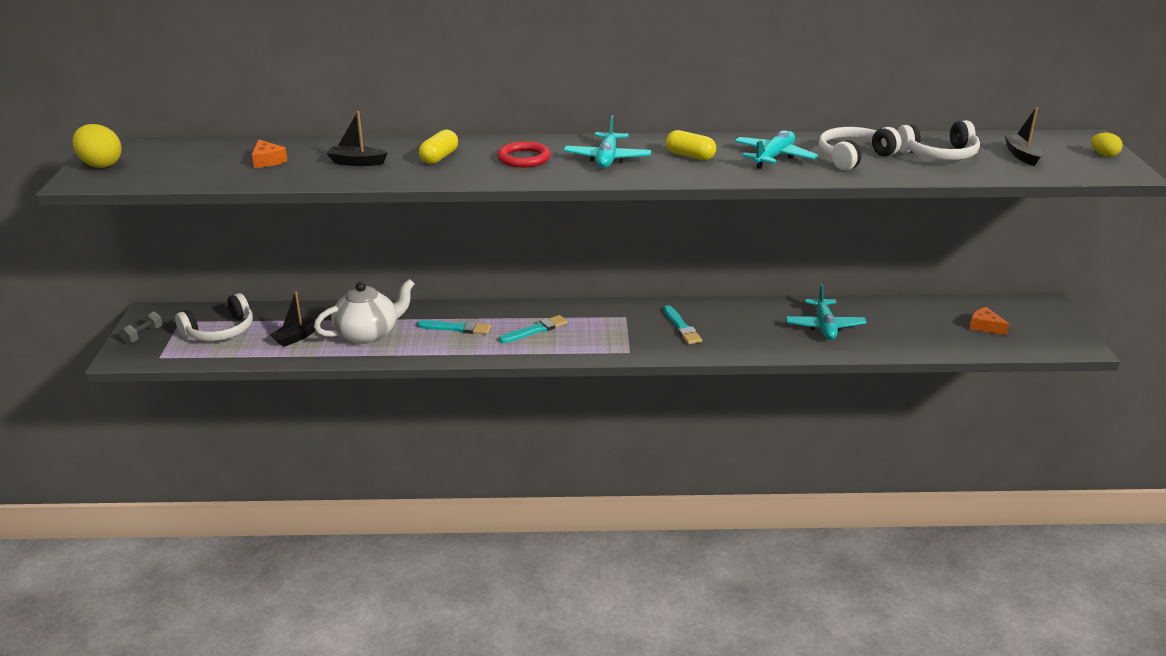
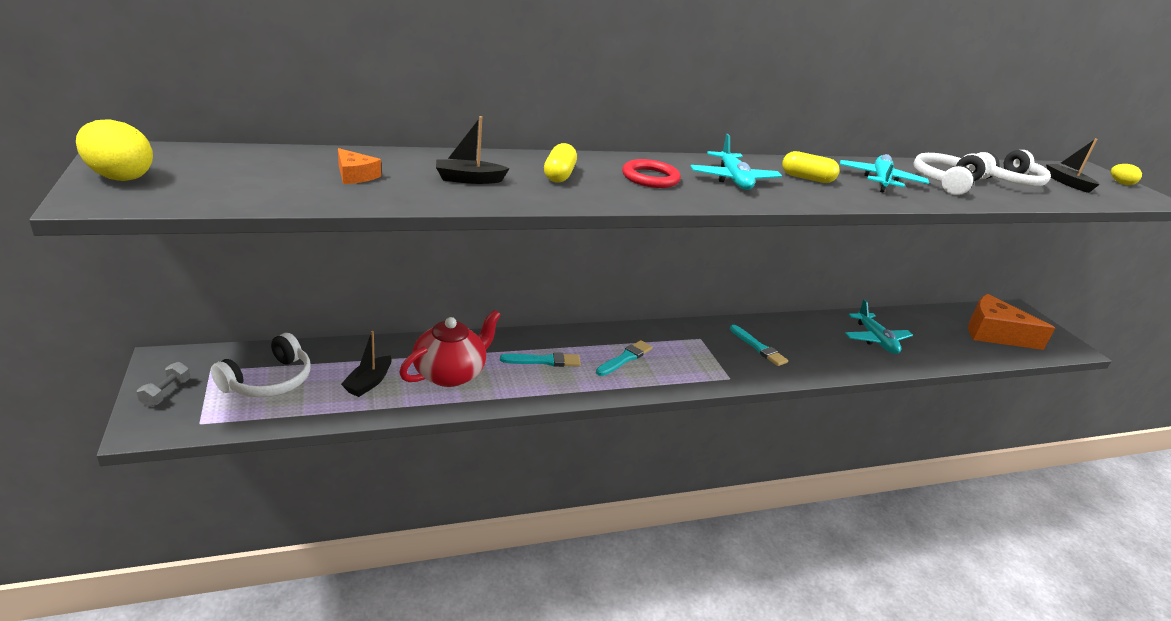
camera: 20 degrees left, 0 degrees up
white teapot [314,279,415,344] -> red teapot [399,310,501,387]
orange cheese [969,307,1009,335] -> orange cheese [968,294,1055,350], size x2.23

